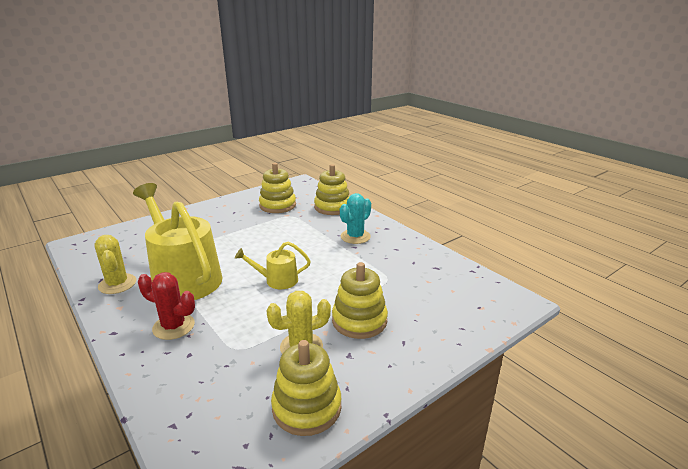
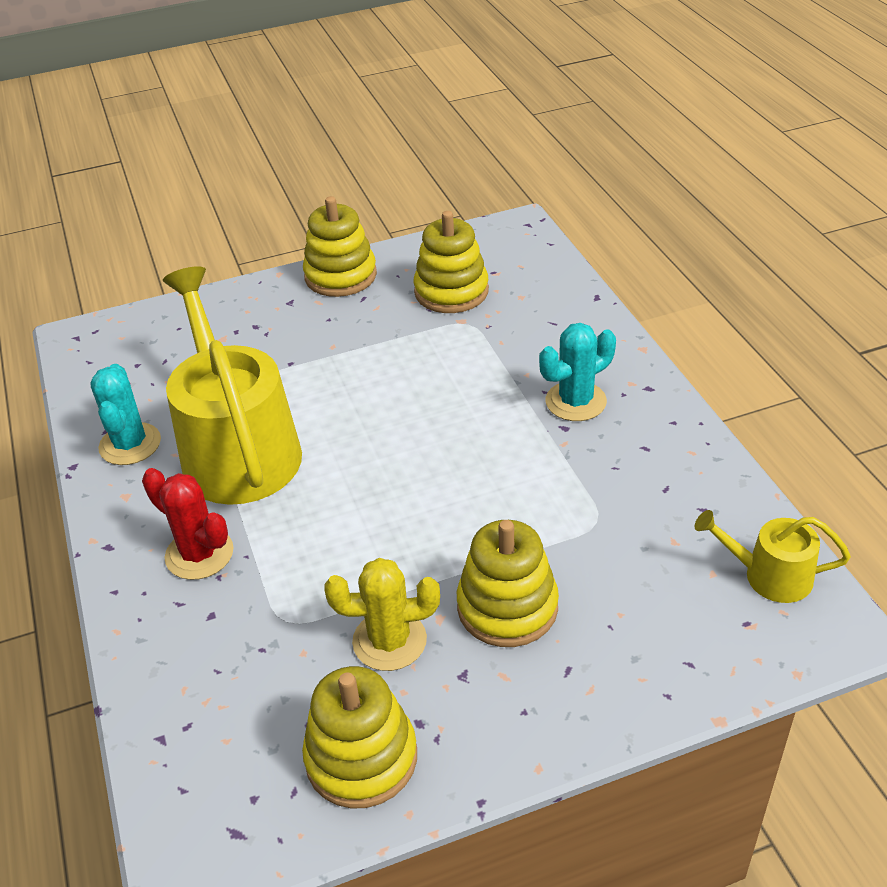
camera: 20 degrees right, 15 degrees up
yellow cactus [95,235,136,294] -> turquoise cactus [90,364,161,465]
yellow watering can [235,242,311,289] -> yellow watering can moved to [695,510,851,603]
yellow stacking toy [314,164,350,215] -> yellow stacking toy moved to [303,196,377,297]

